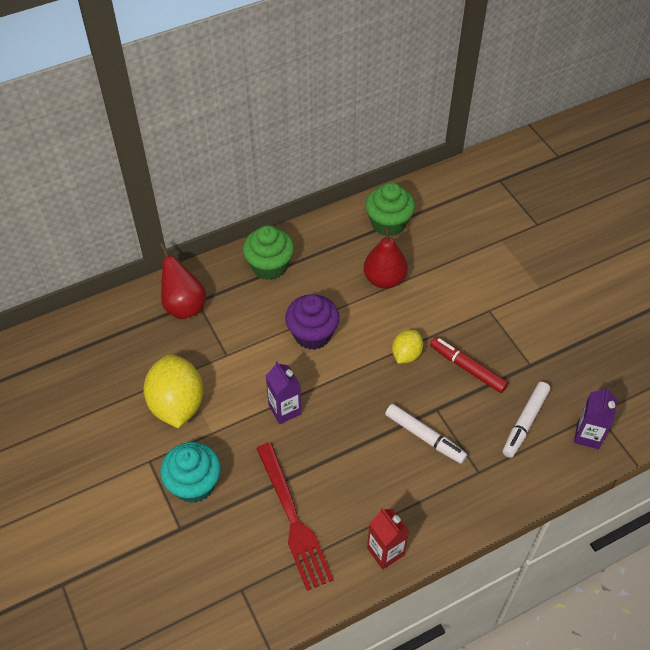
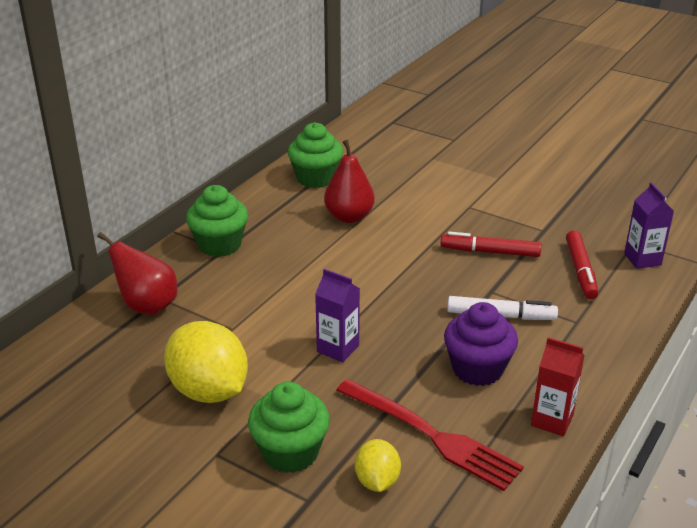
camera: 30 degrees left, 20 degrees down
turquoise cupcake [160,442,221,503] -> green cupcake [248,382,330,473]
purple cupcake [285,294,339,350] -> purple cupcake moved to [444,302,518,386]
yellow lemon [392,330,423,364] -> yellow lemon moved to [355,439,401,492]
white marker [503,382,550,458] -> red marker [566,230,598,299]

